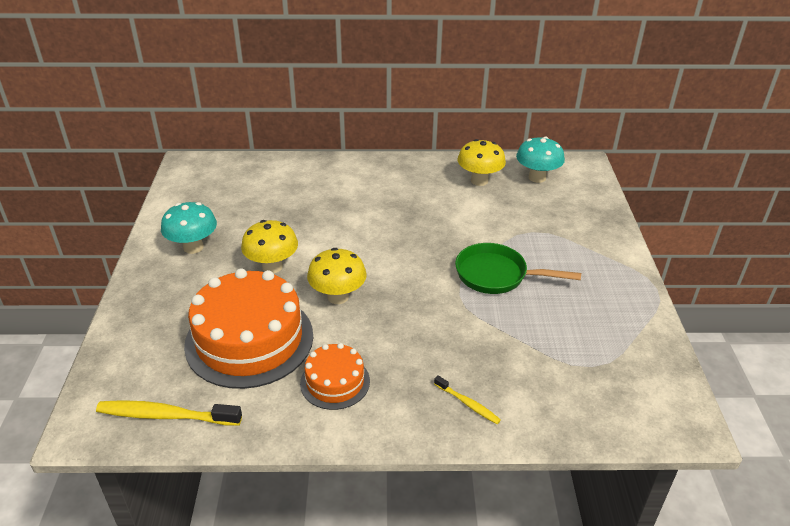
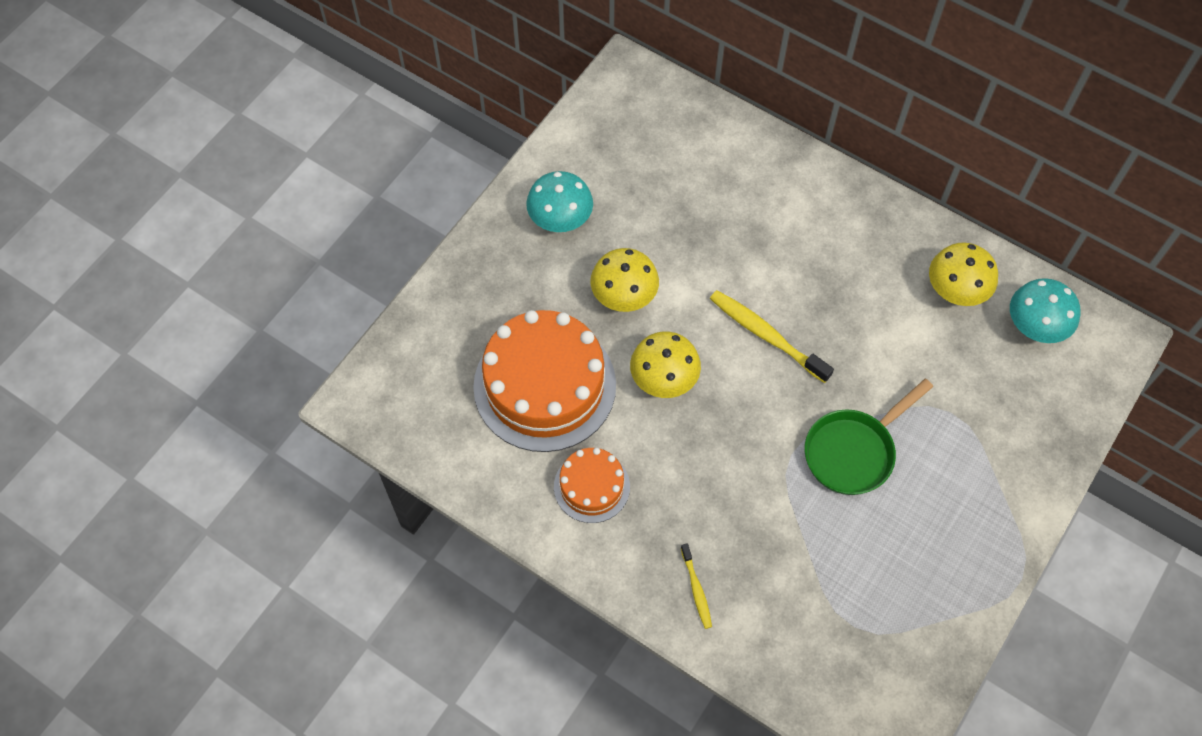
camera: 35 degrees right, 25 degrees up
yellow toothbrush [96,400,242,426] -> yellow toothbrush moved to [710,290,834,383]
green pan [455,243,581,294] -> green pan turned 90 degrees counterclockwise [805,379,933,495]

